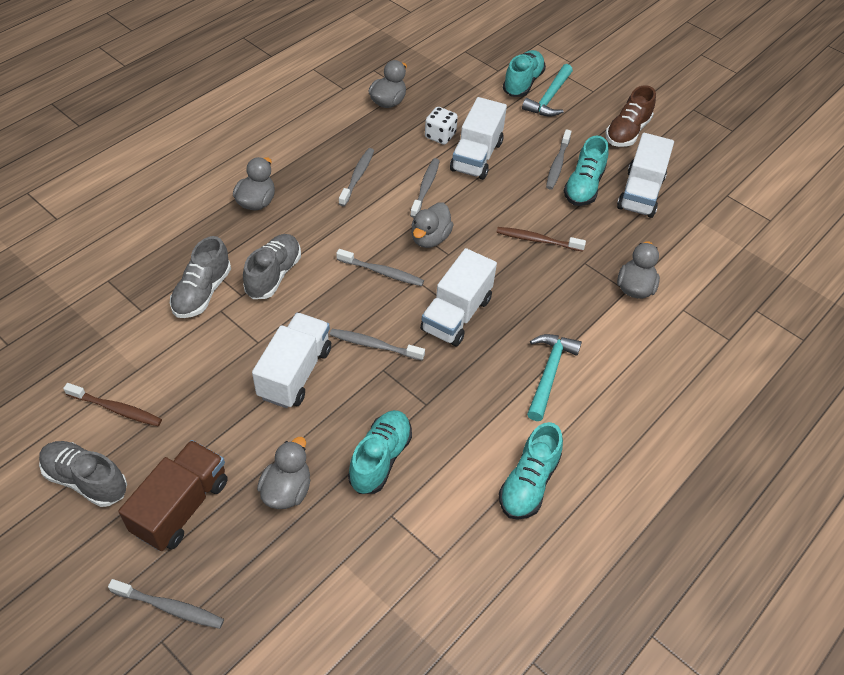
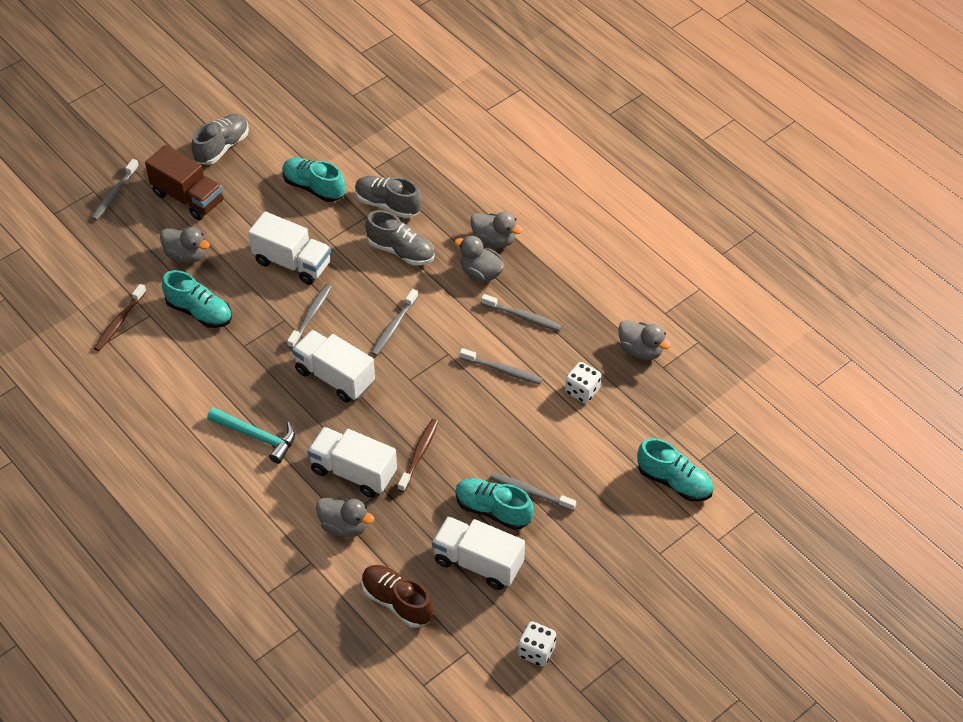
camera: 100 degrees right, 0 degrees up
brown toothbrush [63,383,162,426] -> brown toothbrush moved to [94,284,147,351]
grey duck [411,203,454,248] -> grey duck moved to [454,236,505,282]
white truck [450,97,507,180] -> white truck moved to [307,427,397,497]
turquoise shoe [499,422,563,520] -> turquoise shoe moved to [282,158,345,202]
turquoise hammer [522,64,573,116] -> none
brown shoe [606,85,656,147] -> brown shoe moved to [361,565,433,628]
none -> white dice [518,621,556,667]

